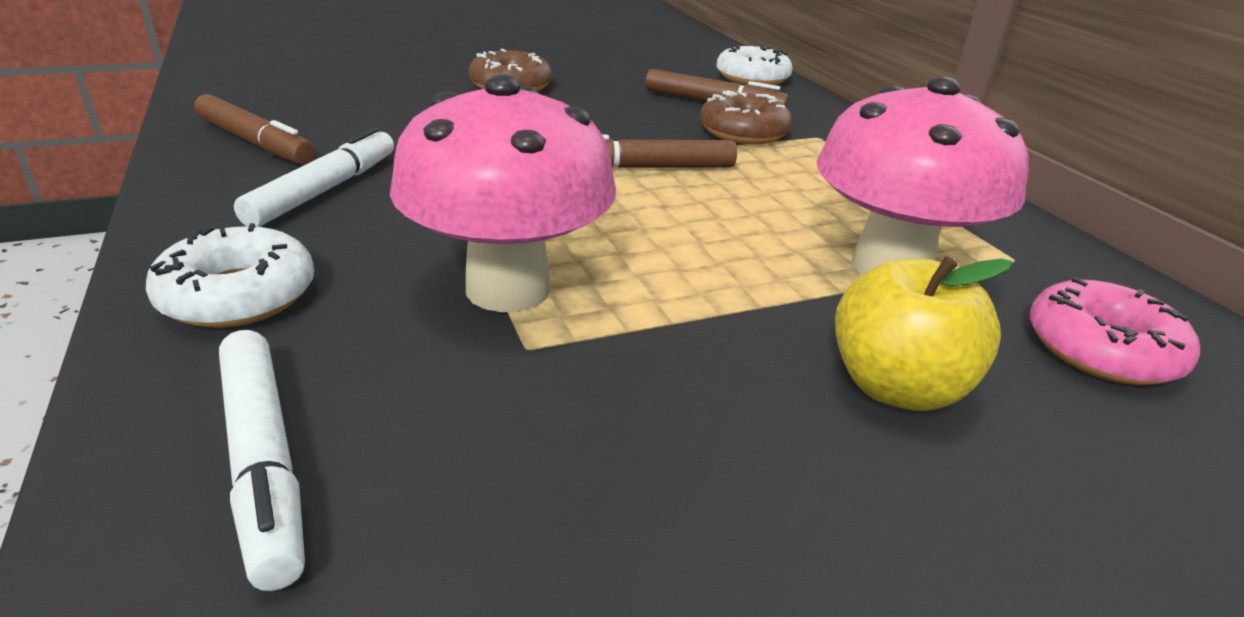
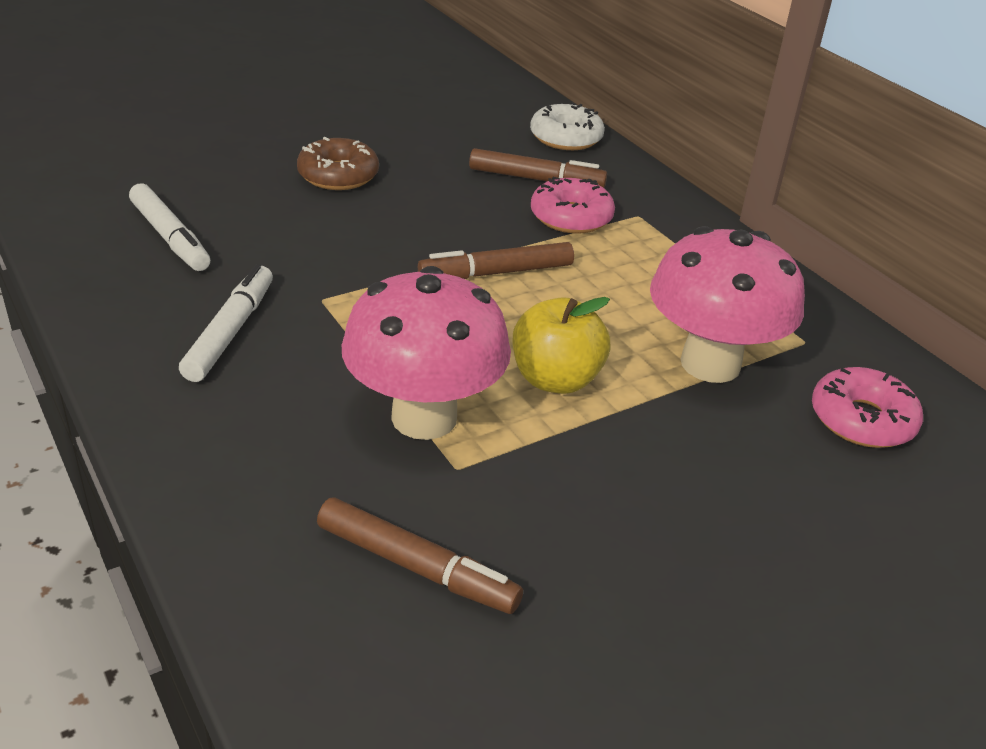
camera: 10 degrees left, 5 degrees up
white donut [146,223,314,328] -> none
brown marker [194,94,316,165] -> brown marker moved to [317,497,523,614]
white marker [219,330,305,591] -> white marker moved to [129,184,210,271]
brown donut [700,90,792,144] -> pink donut [531,177,615,234]
yellow apple [835,256,1013,411] -> yellow apple moved to [512,297,611,394]

